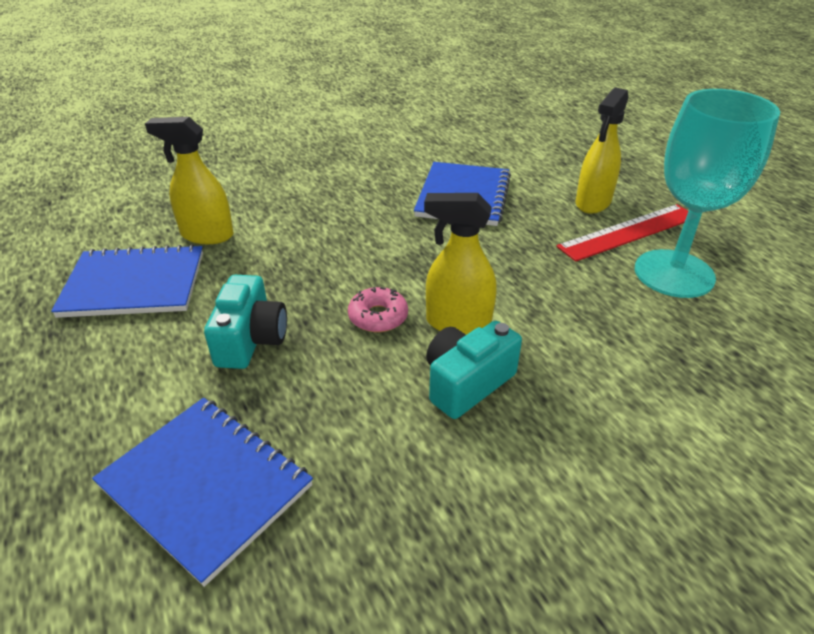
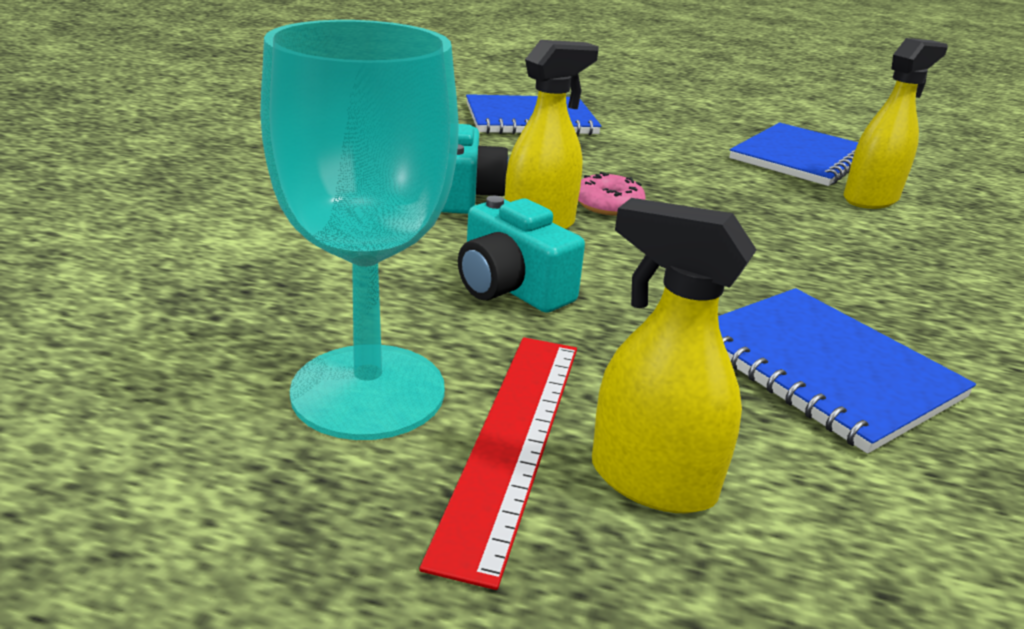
camera: 130 degrees right, 10 degrees down
turquoise camera [204,275,287,369] -> turquoise camera moved to [458,196,585,313]
yellow spray bottle [576,87,629,214] -> yellow spray bottle turned 45 degrees counterclockwise [592,198,757,513]

